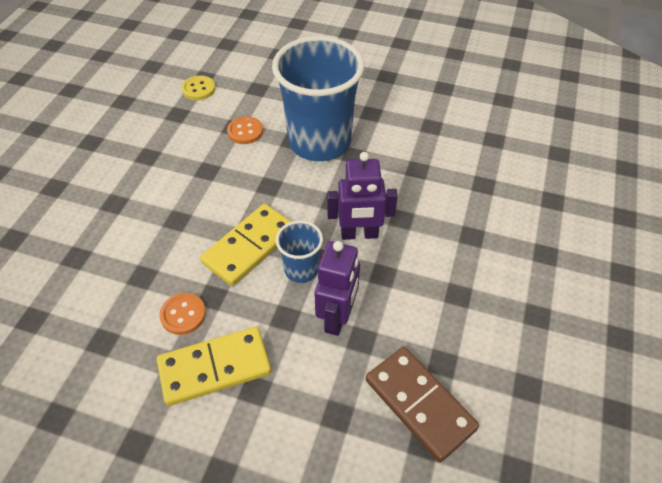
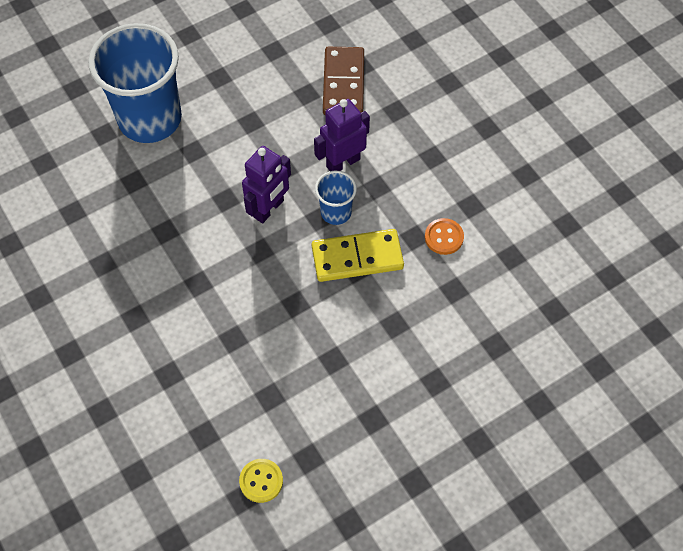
camera: 140 degrees left, 10 degrees up
yellow domino [157,327,271,406] -> none
orange button [227,116,263,144] -> none
blue cup [272,36,364,161] -> blue cup moved to [88,23,182,143]
purple robot [327,152,398,240] -> purple robot turned 90 degrees clockwise [242,146,291,223]

